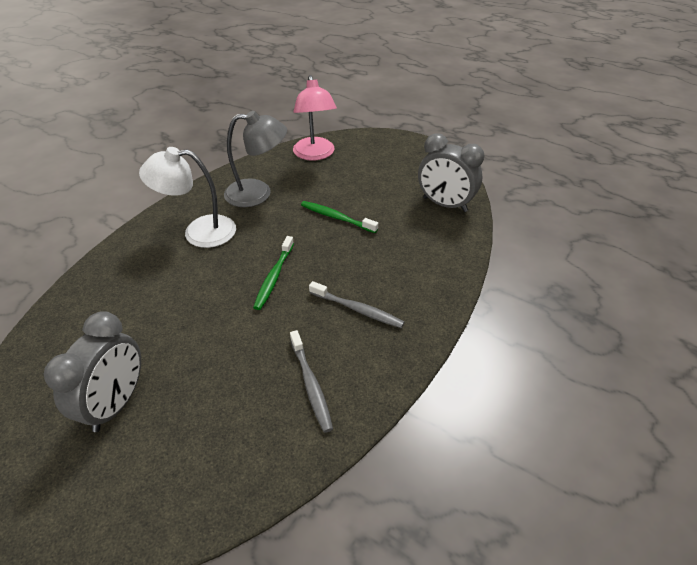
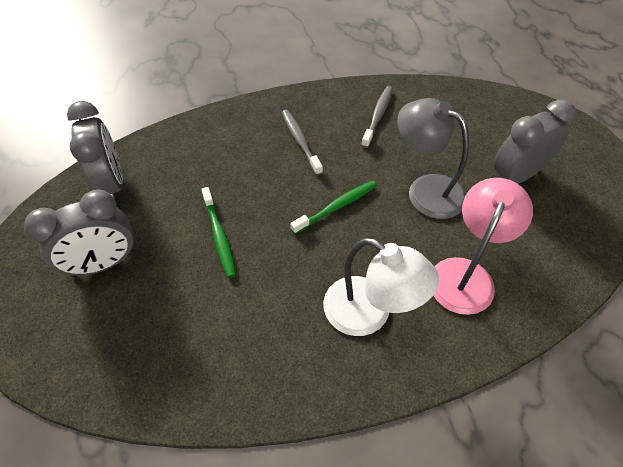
camera: 140 degrees left, 10 degrees up
grey lamp [224,111,287,207] -> grey lamp moved to [397,98,469,219]
pink lamp [293,75,337,161] -> pink lamp moved to [433,178,533,315]
none -> grey clock [25,189,134,277]

